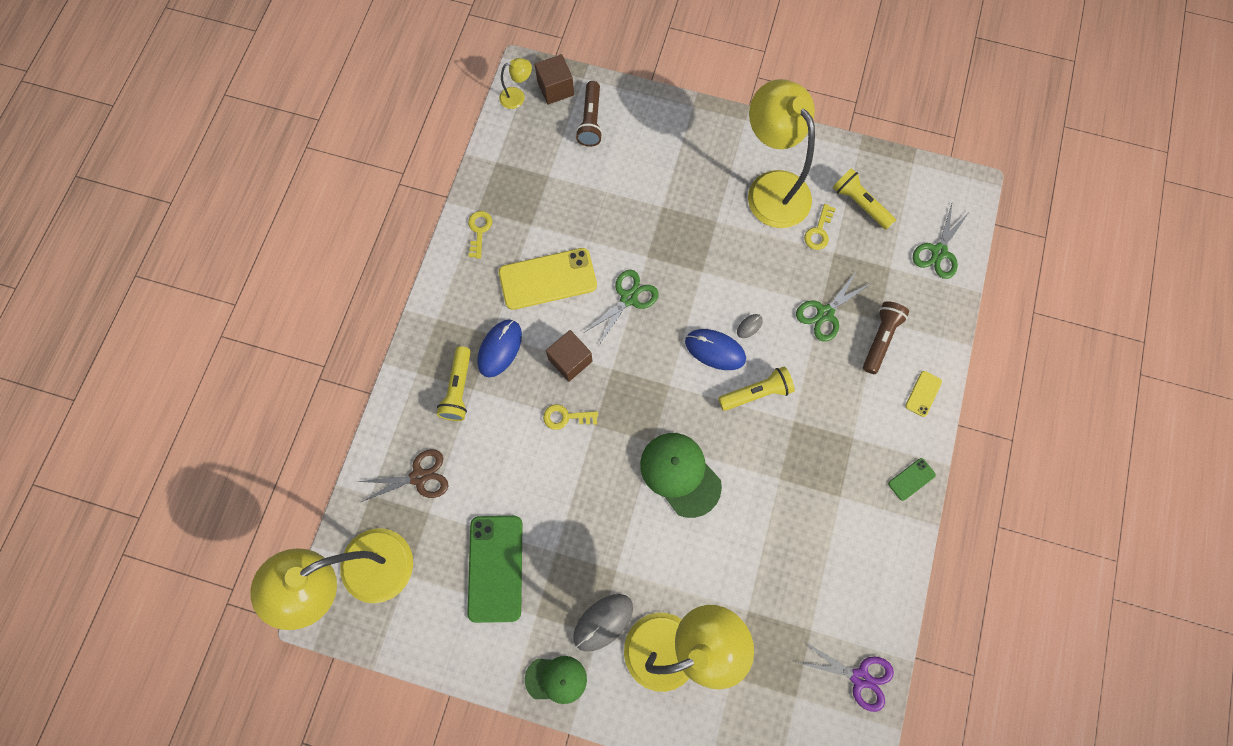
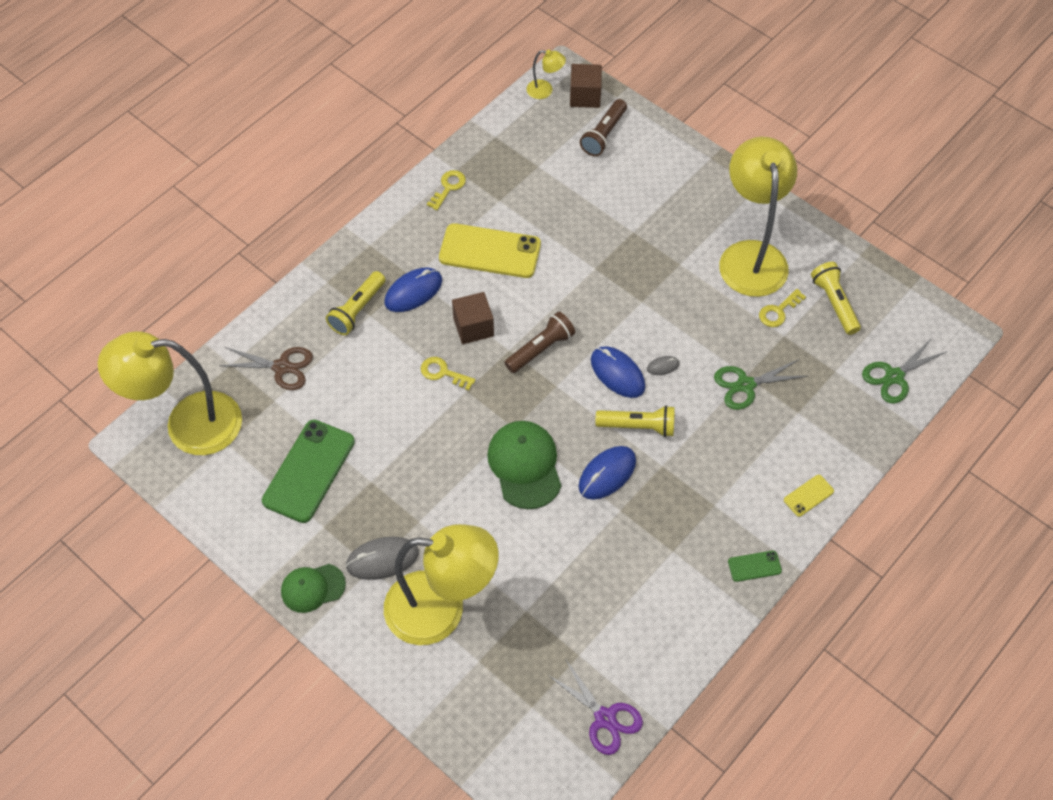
camera: 25 degrees right, 15 degrees down
green cap [525,656,587,704] -> green cap turned 135 degrees clockwise [281,564,346,613]
green scissors [585,270,659,345] -> none
brown flashlight [863,301,909,374] -> brown flashlight moved to [504,312,575,373]
none -> blue mouse [579,446,636,500]

